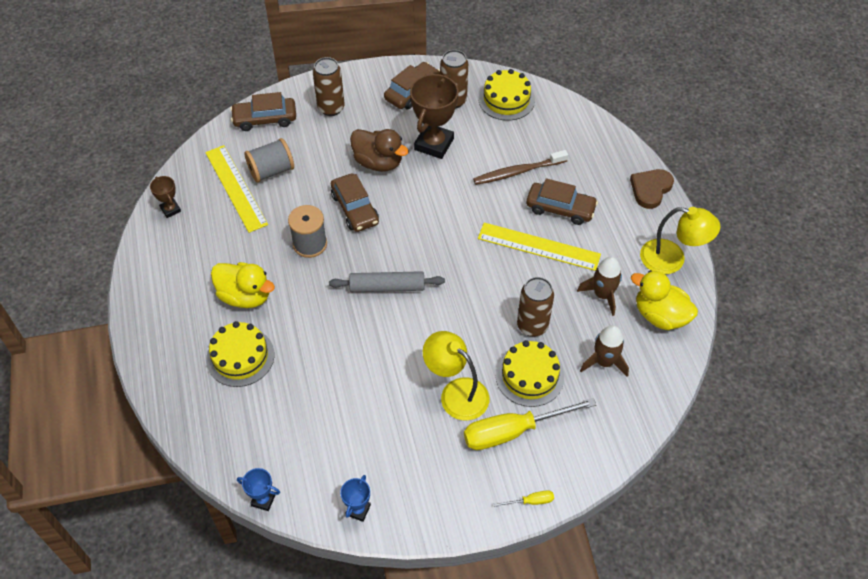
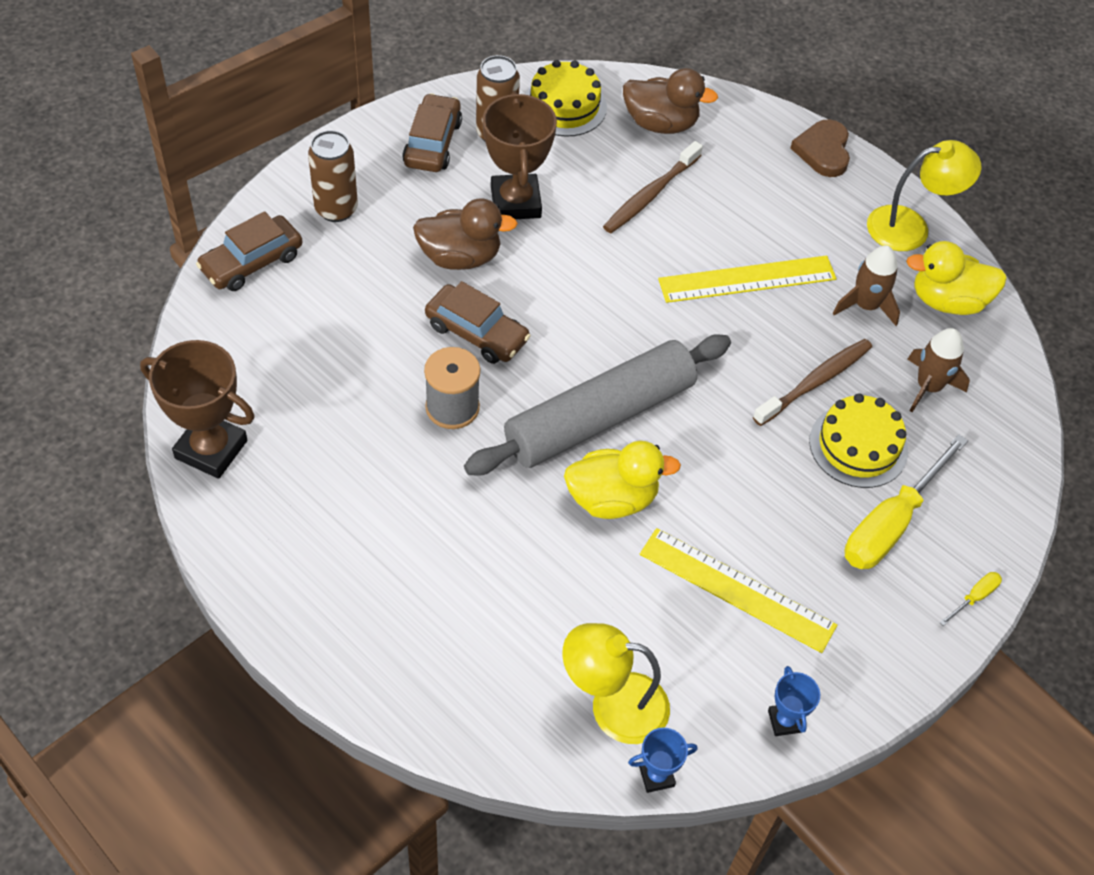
camera: 35 degrees left, 0 degrees up
brown trophy [150,176,181,218] -> brown trophy [140,340,255,479], size x2.02
yellow ruler [205,145,268,233] -> yellow ruler moved to [640,528,837,653]
yellow cake [206,321,275,387] -> none
yellow duck [211,262,275,308] -> yellow duck moved to [564,441,681,519]
grey spool [244,138,294,183] -> none
grey rolling pin [329,271,445,292] -> grey rolling pin [464,335,731,476], size x1.77
yellow lamp [423,331,489,420] -> yellow lamp moved to [562,623,670,744]
brown can [517,277,554,337] -> brown toothbrush [753,339,872,426]
brown car [526,178,598,225] -> none
none -> brown duck [623,68,718,134]

